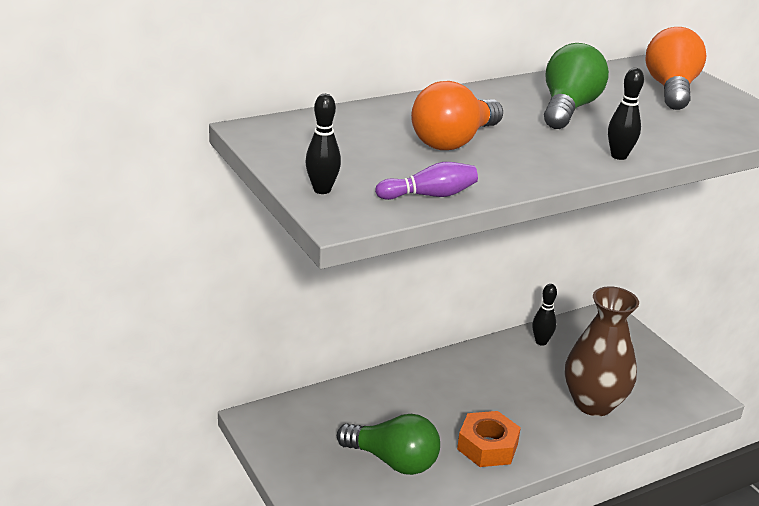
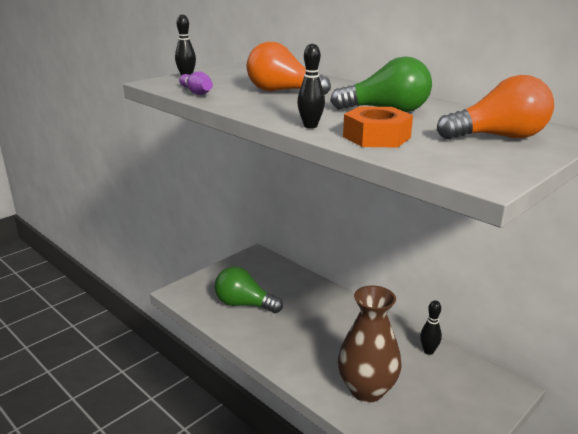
camera: 75 degrees right, 5 degrees down
green light bulb [337,414,440,475] -> green light bulb turned 105 degrees clockwise [215,267,283,313]
orange nut [457,411,521,467] -> orange nut moved to [343,106,413,148]

